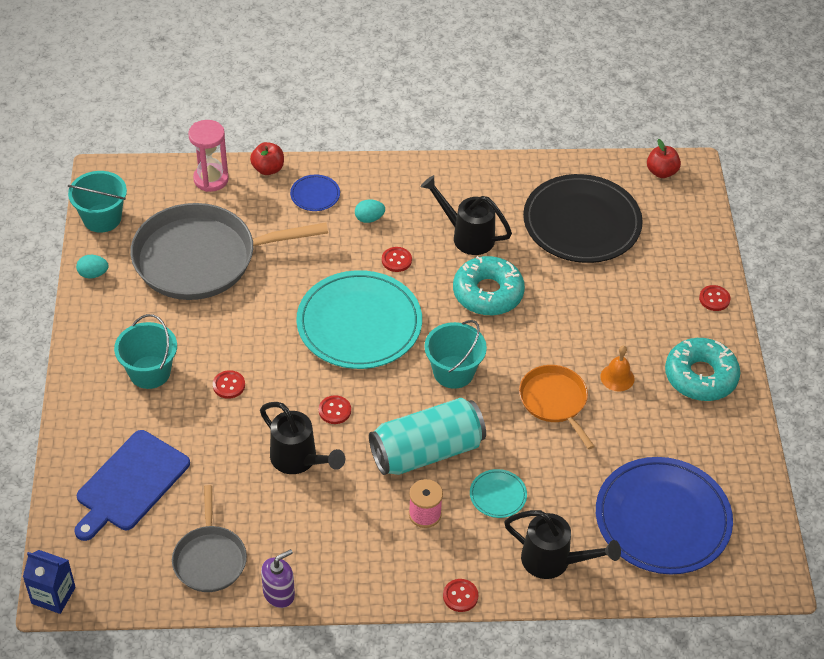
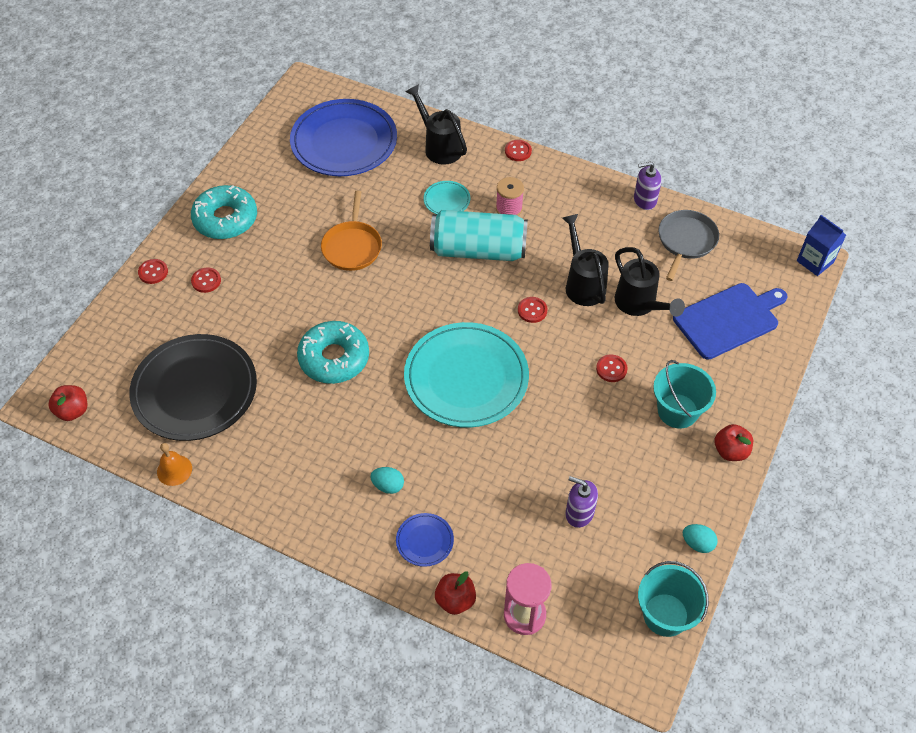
camera: 150 degrees left, 5 degrees up
grey pan [130,203,328,300] -> purple soap dispenser [565,476,598,528]
red button [382,247,412,272] -> red button moved to [191,268,221,293]
black watering can [421,175,512,255] -> black watering can moved to [615,247,685,317]
turquoise bucket [424,320,487,389] -> none
orange bell [600,346,634,392] -> orange bell moved to [157,443,192,486]
none -> red apple [715,424,753,461]

